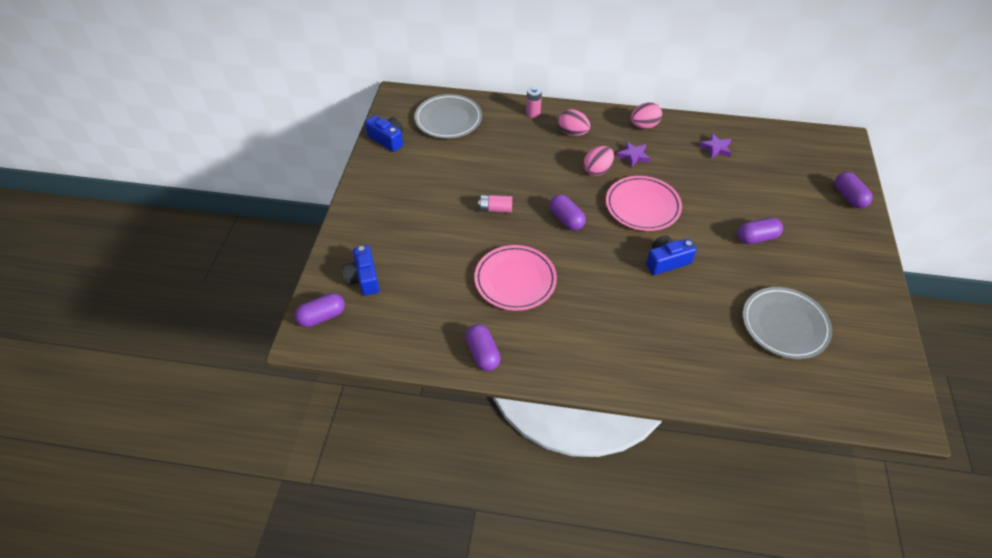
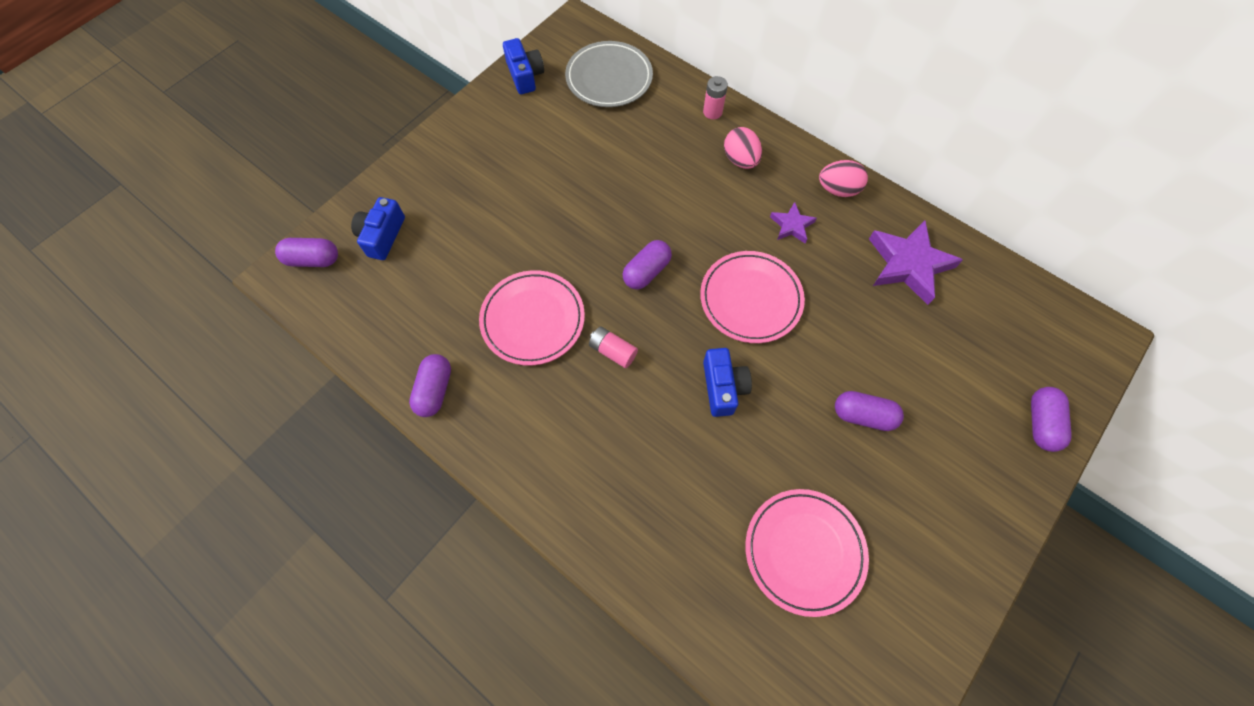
camera: 30 degrees right, 15 degrees up
pink battery [478,195,512,213] -> pink battery moved to [589,326,638,368]
purple capsule [550,194,586,230] -> purple capsule turned 45 degrees clockwise [623,240,672,290]
pink egg [583,146,614,176] -> none
blue camera [646,235,696,275] -> blue camera turned 75 degrees clockwise [703,348,752,417]
purple star [699,133,732,158] -> purple star [869,220,963,305], size x1.91
grey plate [743,287,832,359] -> pink plate [745,489,869,617]

